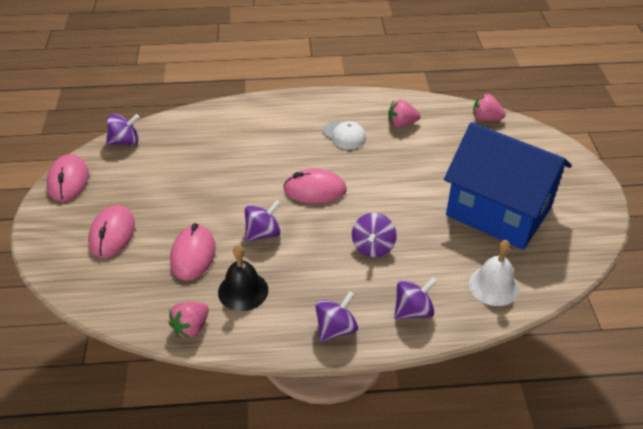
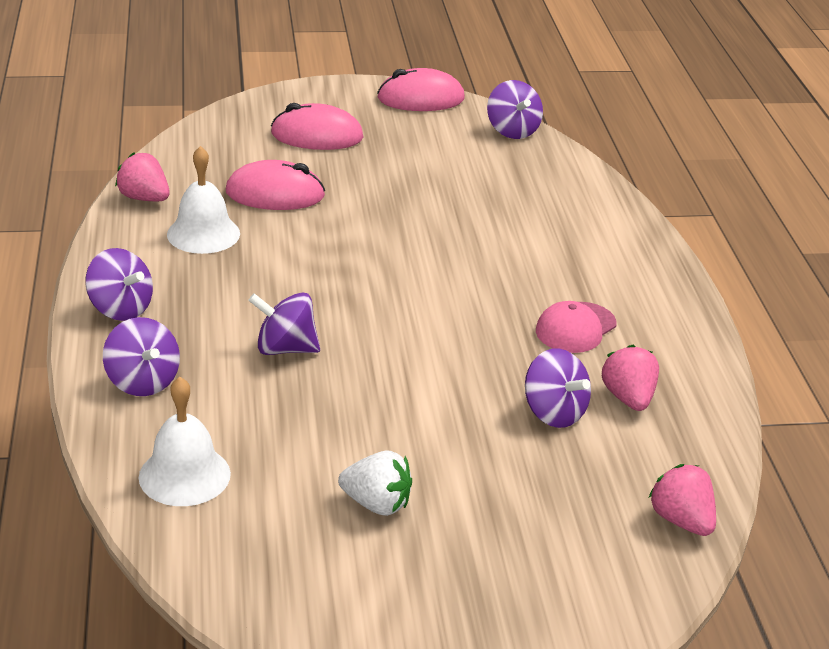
camera: 85 degrees right, 10 degrees down
black bell [218,245,268,311] -> white bell [167,146,240,254]
purple spinning top [245,200,281,241] -> purple spinning top moved to [525,348,591,428]
pink mouse [283,169,347,204] -> none
white cap [322,121,366,150] -> pink cap [536,301,616,353]
blue house [444,122,572,250] -> white strawberry [338,450,412,516]
pink strawberry [473,94,506,121] -> pink strawberry turned 45 degrees counterclockwise [649,464,716,536]

